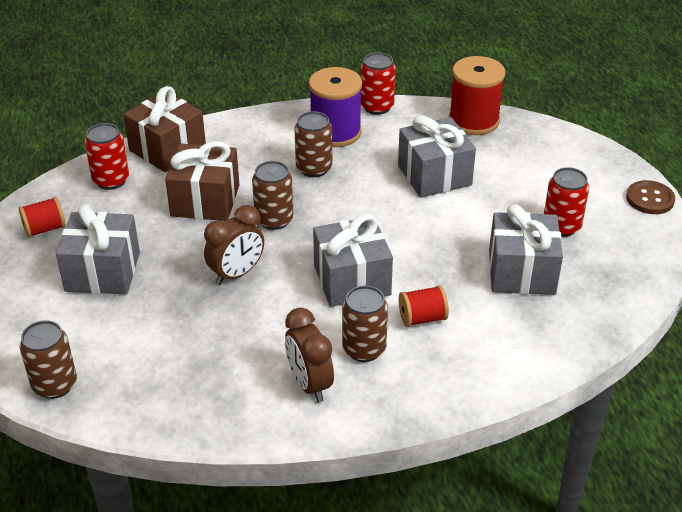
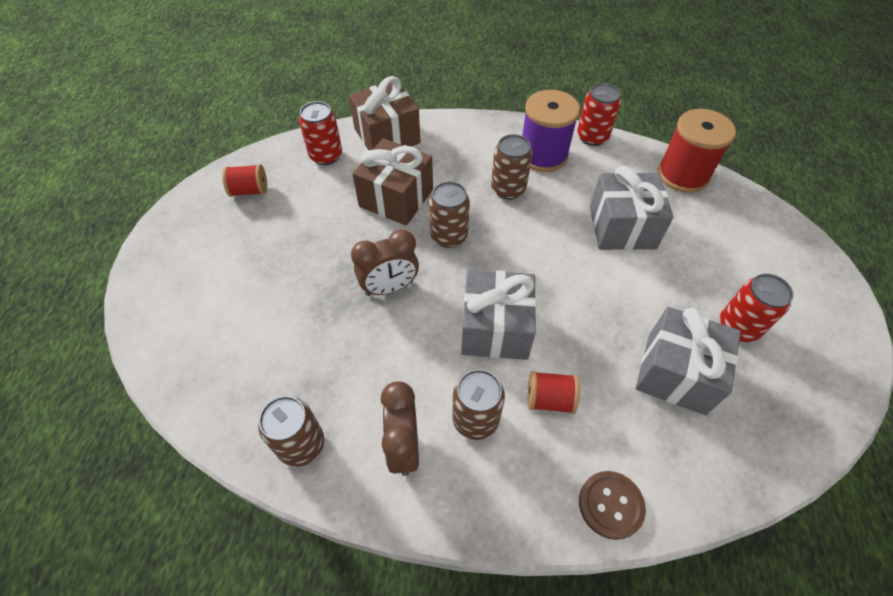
camera: 20 degrees right, 15 degrees up
brown can [20,320,77,399] -> brown can moved to [258,396,324,467]
grey gift [56,204,140,294] -> none
brown button [626,180,675,214] -> brown button moved to [579,471,646,540]

